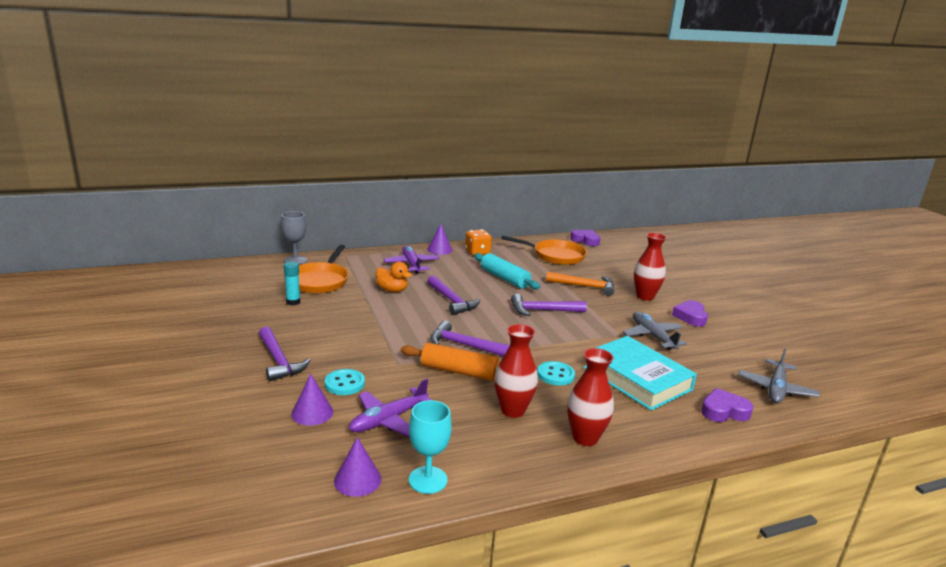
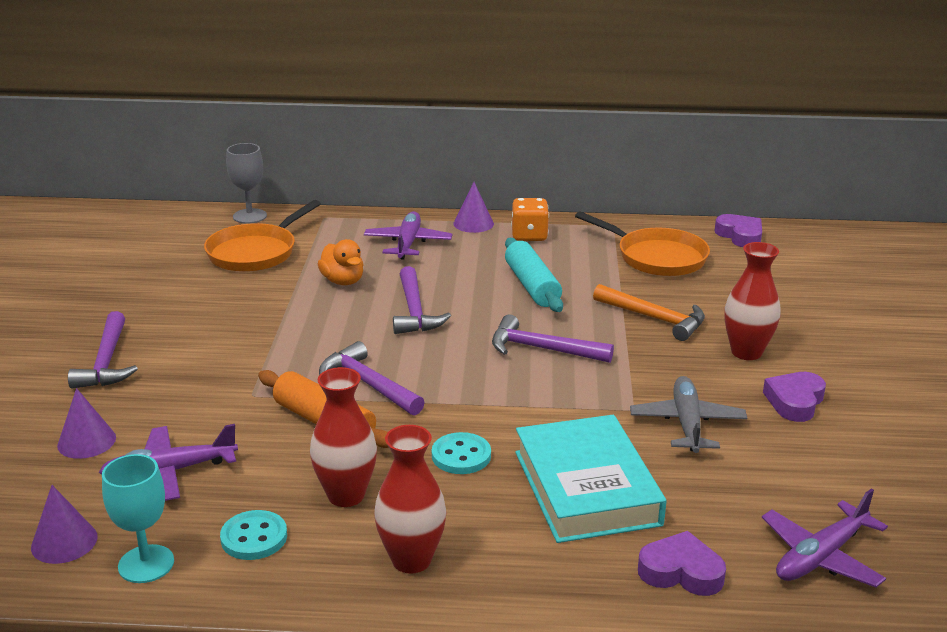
camera: 25 degrees right, 5 degrees up
turquoise glue stick [284,261,300,305] -> none
turquoise button [325,369,365,395] -> turquoise button moved to [220,510,287,560]
grey plane [738,348,820,404] -> purple plane [762,489,888,588]

